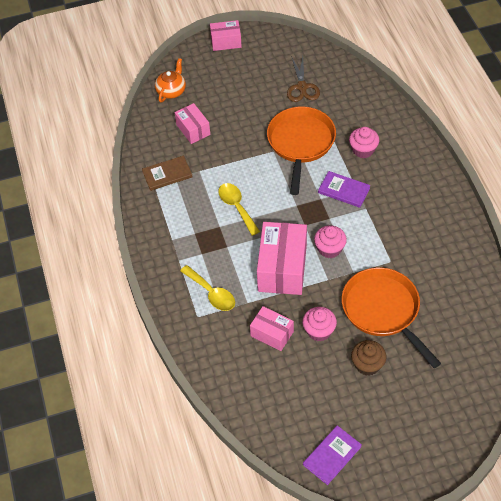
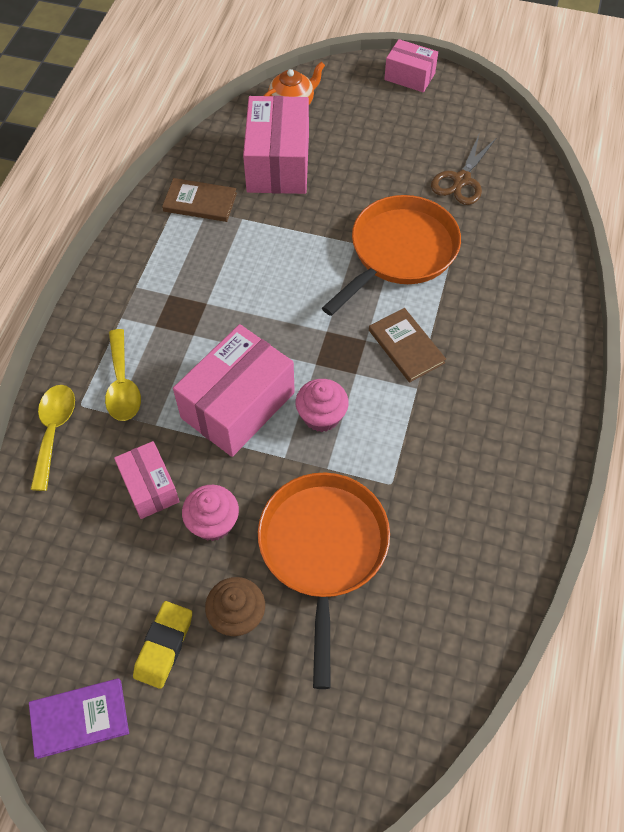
camera: 30 degrees right, 5 degrees up
pink box [175,103,210,144] -> pink box [243,96,309,194], size x1.76
yellow spoon [218,183,260,236] -> yellow spoon moved to [30,385,75,491]
purple book [318,171,370,208] -> brown book [369,308,446,382]
pink cupcake [349,127,379,158] -> none
none -> yellow eraser [133,601,192,689]

